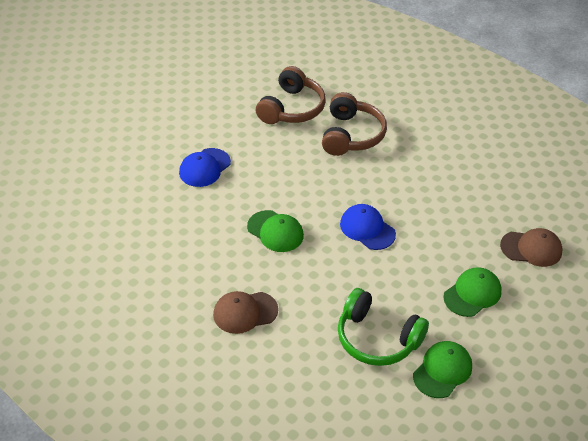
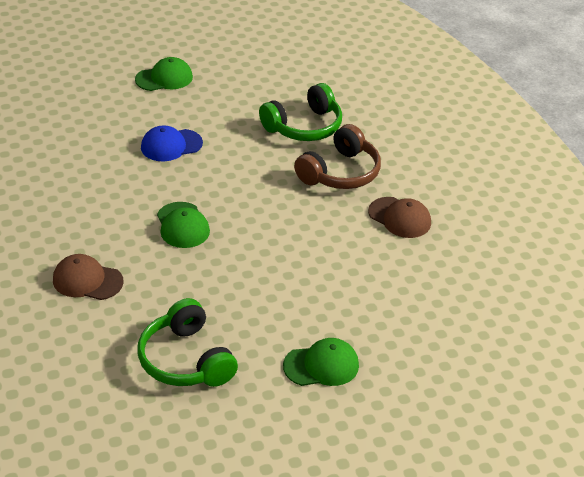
camera: 30 degrees right, 5 degrees down
brown headphones [256,66,326,124] -> green headphones [259,83,342,141]
blue cap [340,204,396,250] -> none
green cap [413,341,472,398] -> green cap moved to [135,57,193,91]
brown cap [500,228,563,267] -> brown cap moved to [368,197,431,238]

